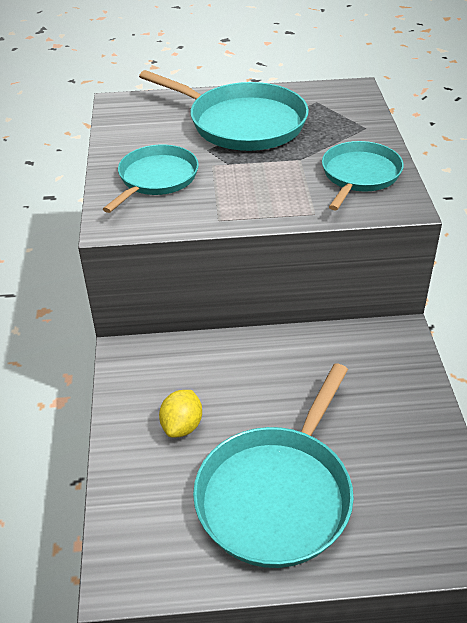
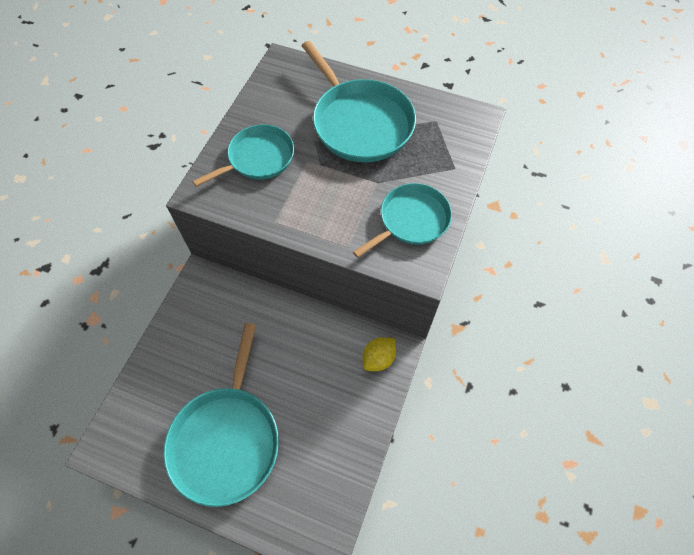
camera: 25 degrees right, 20 degrees up
yellow lemon [159,390,202,438] -> yellow lemon moved to [363,337,396,371]
turquoise pan [193,363,354,568] -> turquoise pan turned 45 degrees counterclockwise [164,323,279,507]

